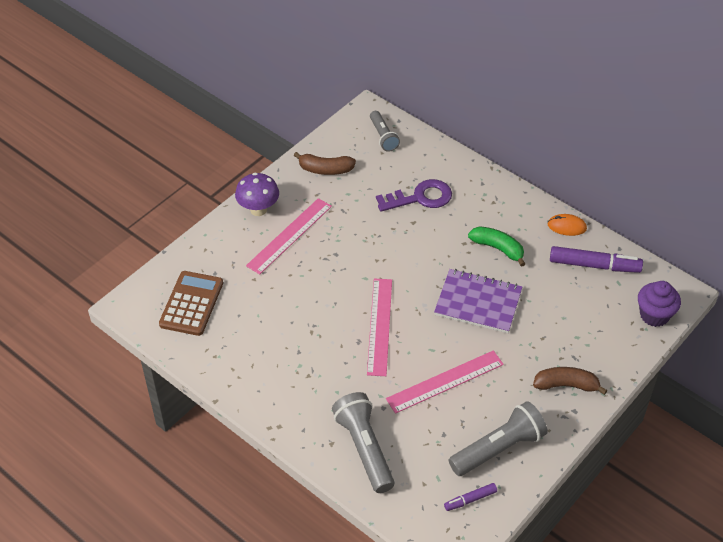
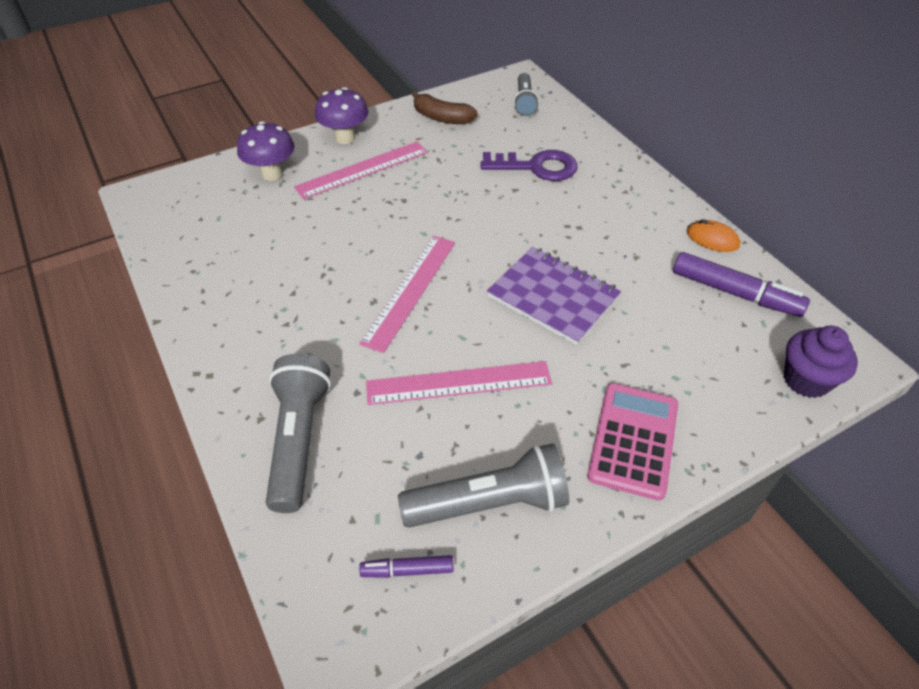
camera: 20 degrees right, 0 degrees up
brown calculator [159,271,223,336] -> none
green banana [468,226,525,267] -> none
brown banana [533,367,607,395] -> pink calculator [587,383,678,501]
none -> purple mushroom [237,121,295,181]

